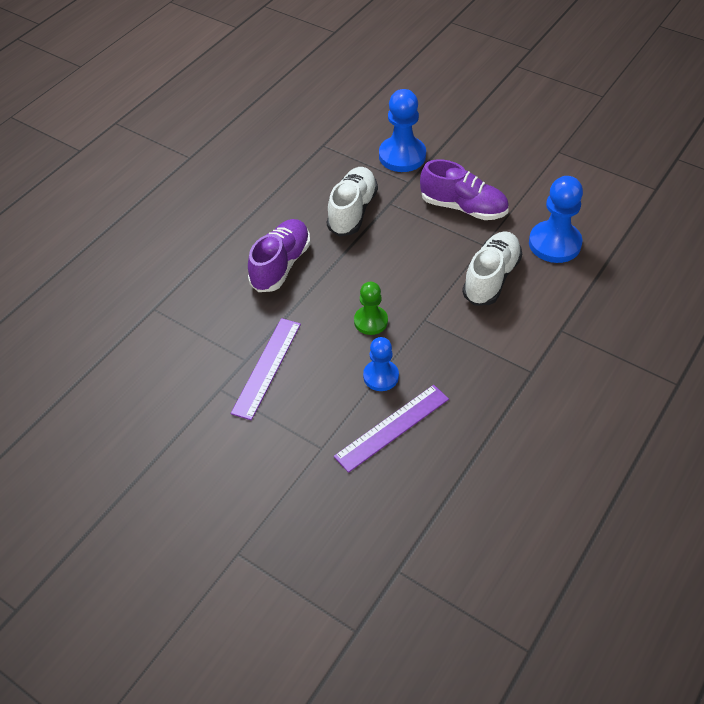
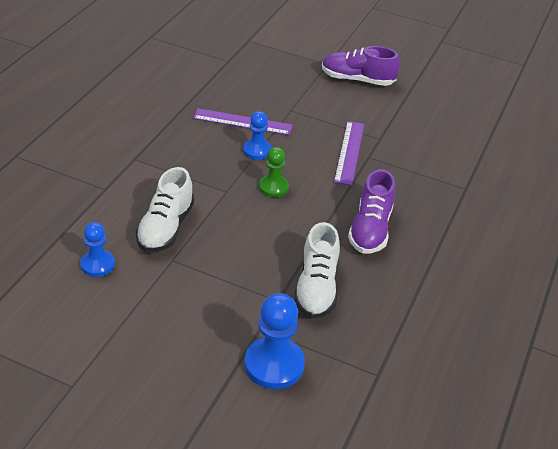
camera: 165 degrees right, 10 degrees down
purple ruler [334,385,449,473] -> purple ruler turned 60 degrees clockwise [193,108,293,135]
purple shoe [420,159,509,220] -> purple shoe moved to [322,46,400,86]
blue pawn [529,176,583,263] -> blue pawn [80,222,115,277], size x0.61

